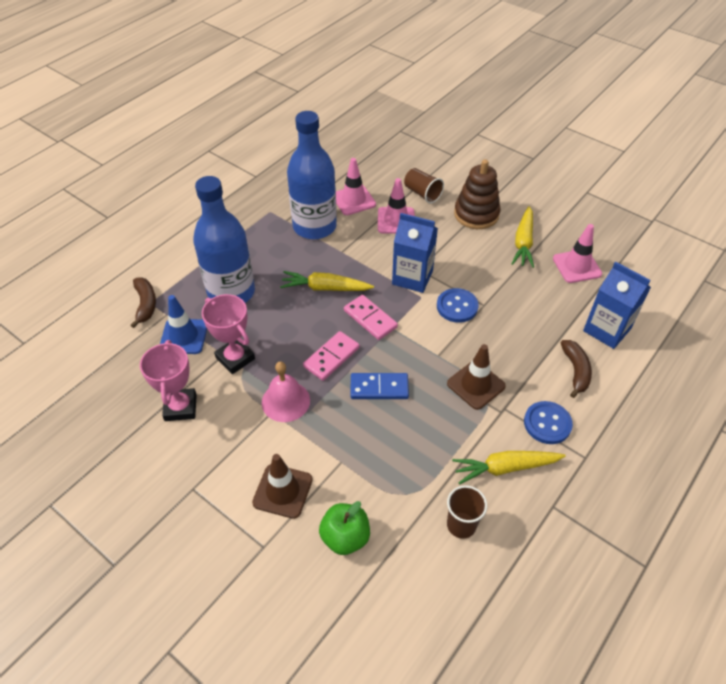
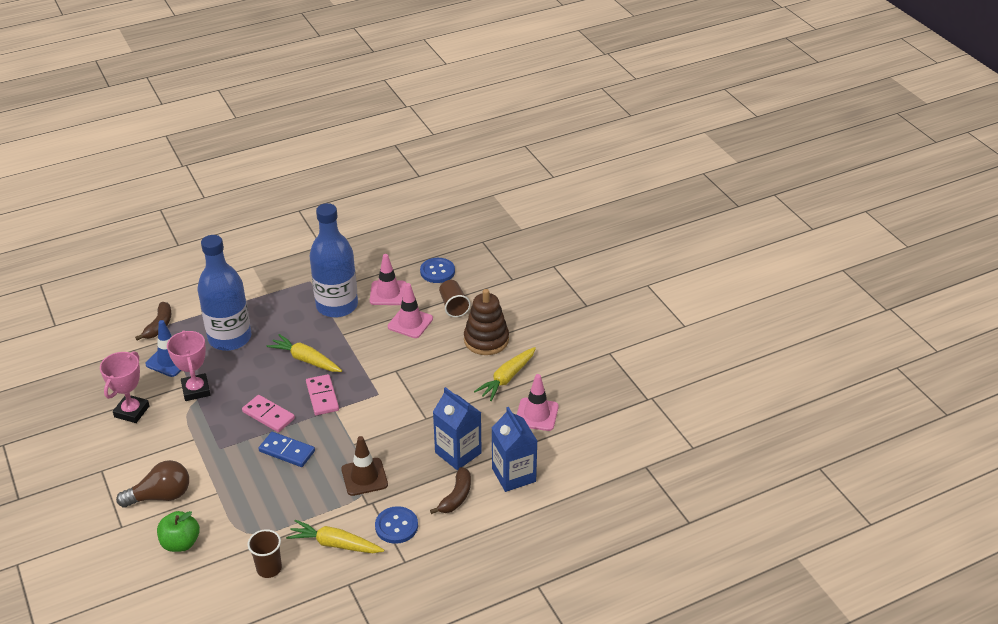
camera: 25 degrees right, 10 degrees down
brown traffic cone [252,454,313,519] -> brown light bulb [116,460,189,508]
pink bell [262,361,310,422] -> none
pink domino [303,331,360,381] -> pink domino turned 60 degrees clockwise [242,395,295,432]
blue carton [392,213,438,293] -> blue carton moved to [433,387,482,470]
blue button [437,288,479,323] -> blue button moved to [420,258,455,283]

